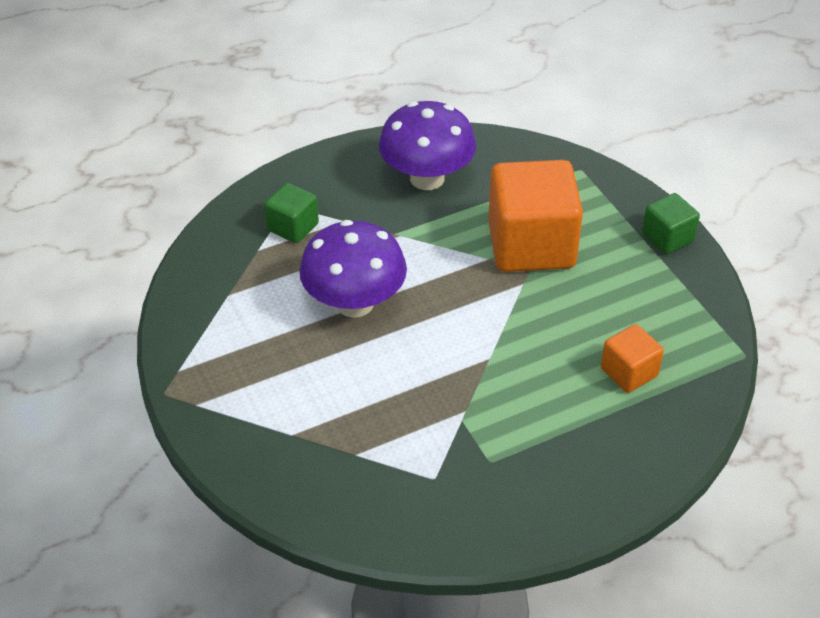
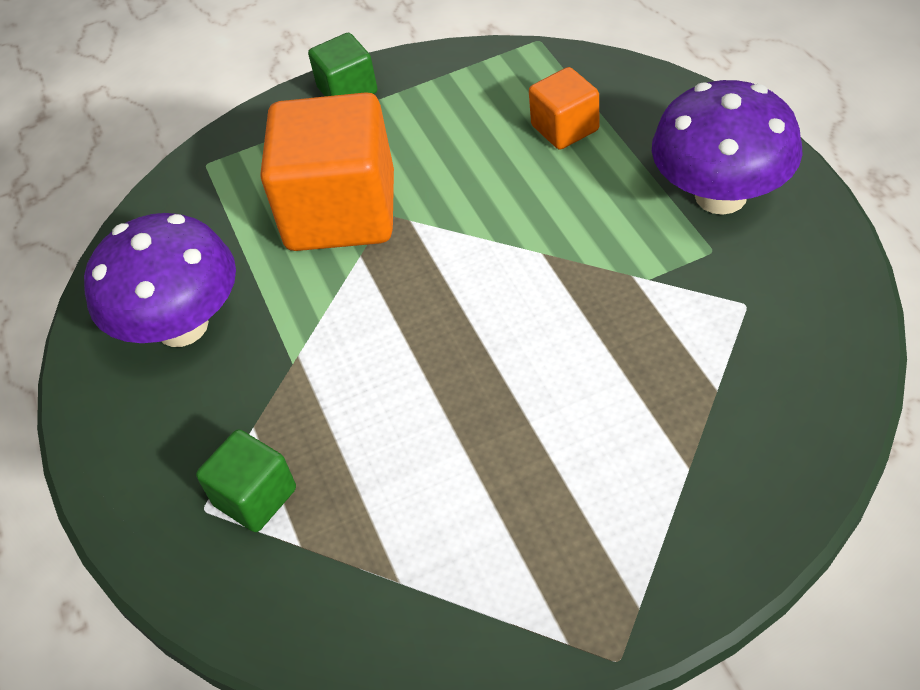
camera: 80 degrees left, 5 degrees up
purple mushroom [299,220,407,318] -> purple mushroom moved to [652,80,803,215]

